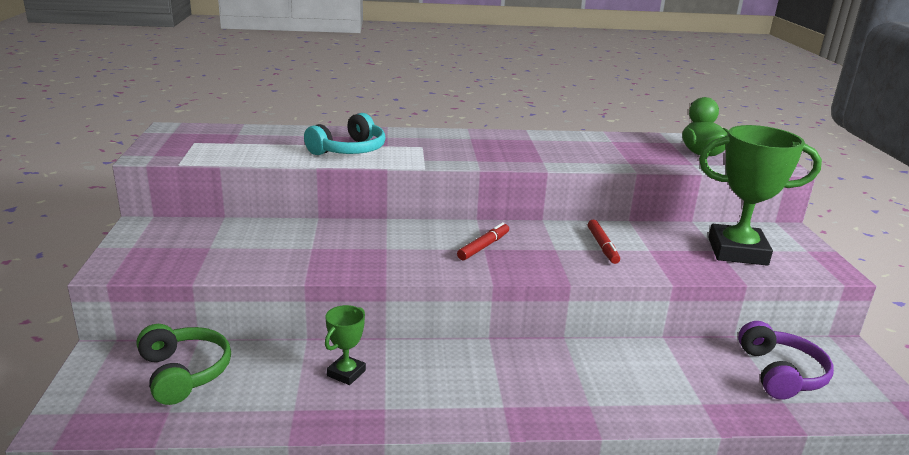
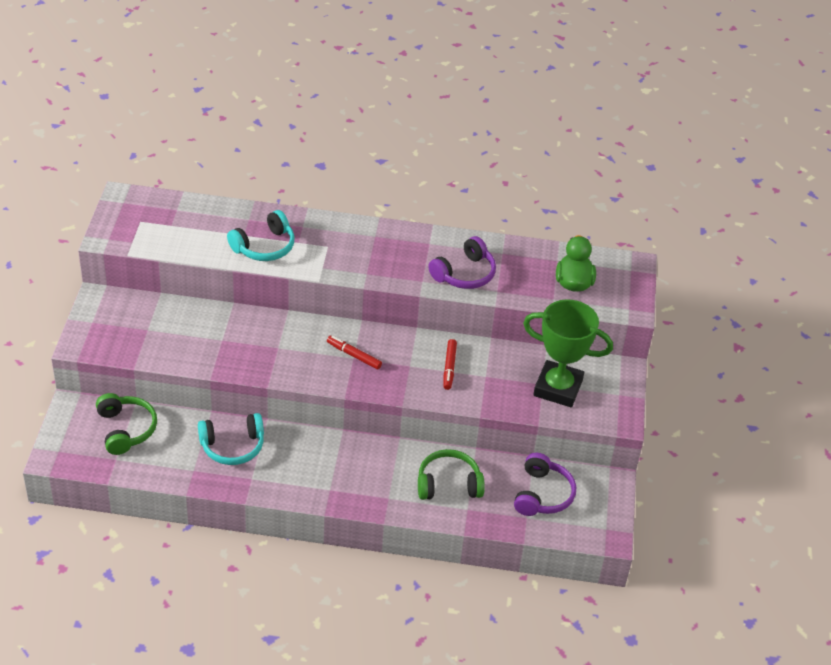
camera: 10 degrees right, 20 degrees up
green trophy [325,305,366,385] -> turquoise headphones [198,413,264,465]
red marker [457,222,509,260] -> red marker turned 105 degrees counterclockwise [327,336,382,369]
none -> green headphones [418,449,485,500]
none -> purple headphones [428,236,496,289]

